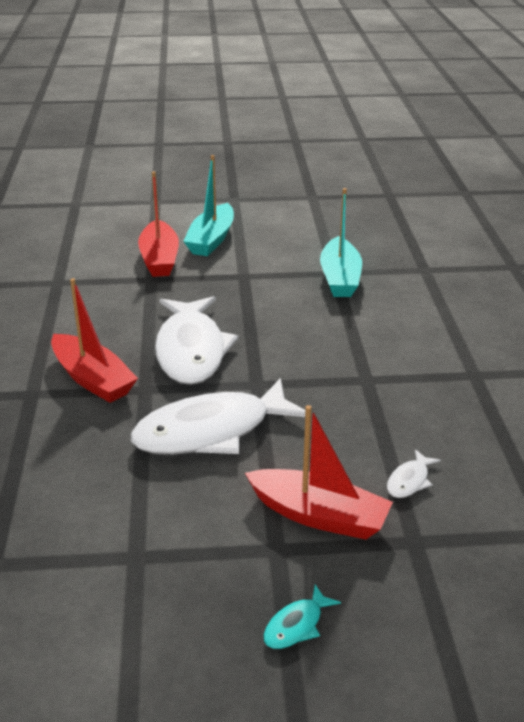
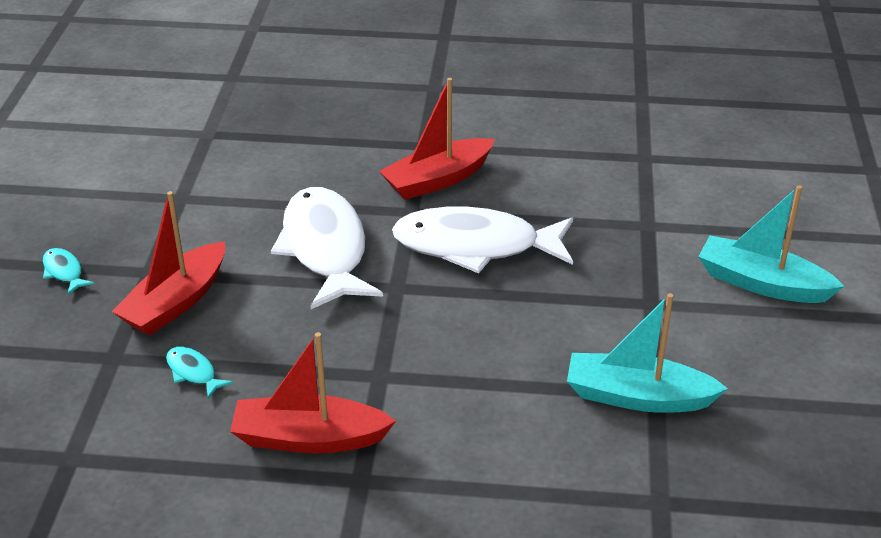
camera: 100 degrees right, 5 degrees up
red boat [138,171,179,277] -> red boat moved to [230,332,396,453]
white fish [387,449,441,498] -> turquoise fish [166,347,233,399]

